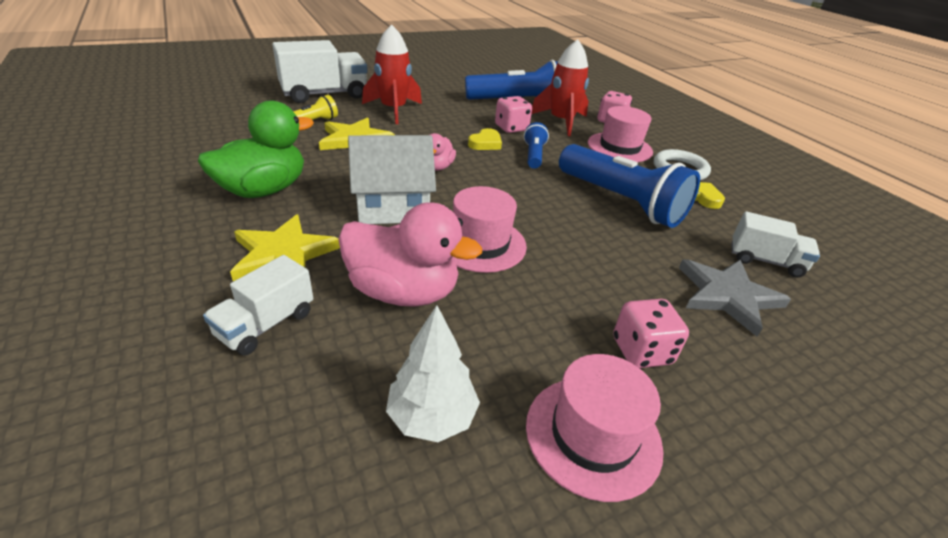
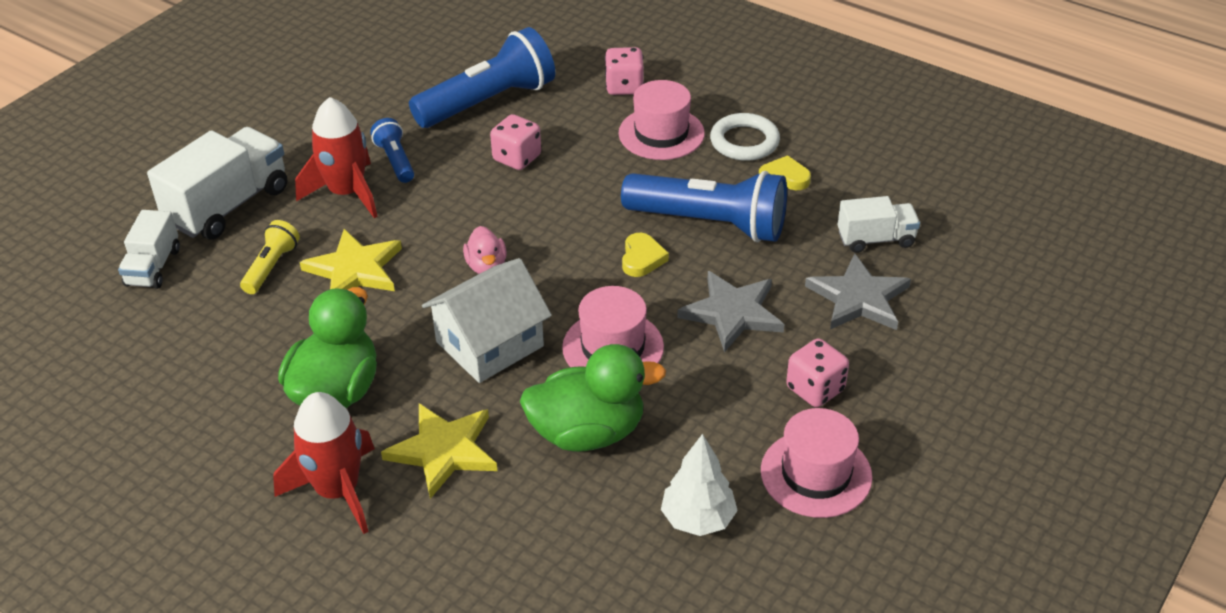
camera: 25 degrees left, 5 degrees up
white truck [203,255,313,356] -> white truck moved to [118,210,180,289]
pink duck [338,202,482,307] -> green duck [520,344,666,452]
yellow heart [468,128,502,150] -> yellow heart moved to [622,233,669,277]
blue flashlight [524,122,549,169] -> blue flashlight moved to [370,118,414,183]
red rocket [532,39,589,136] -> red rocket moved to [273,392,375,534]
none -> grey star [678,271,784,352]

